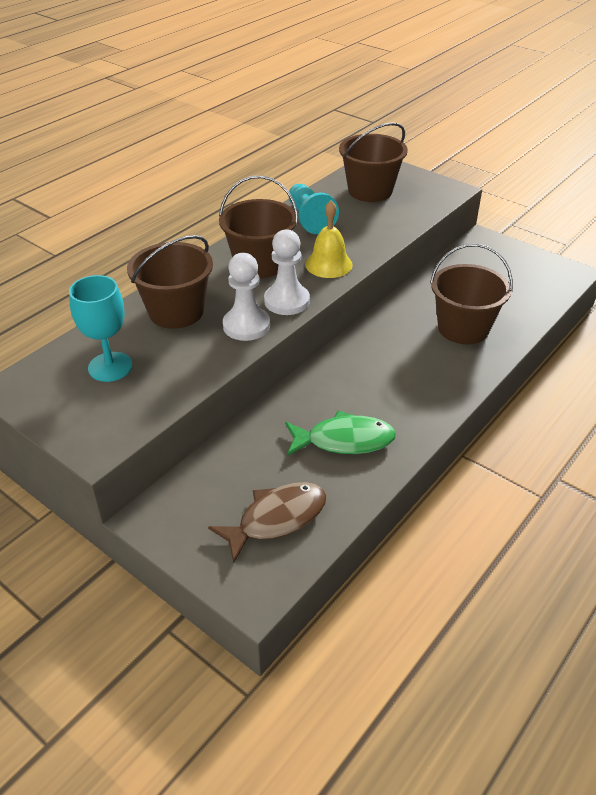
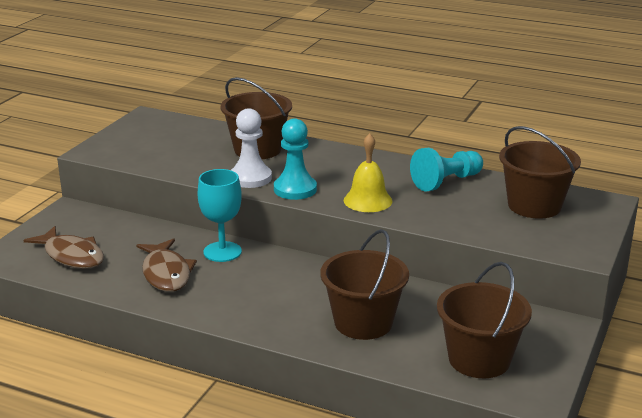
camera: 75 degrees right, 15 degrees down
turquoise goblet [69,275,133,382] -> turquoise goblet moved to [197,169,242,262]
brown bucket [219,175,298,278] -> brown bucket moved to [437,262,532,378]
white pawn [264,229,310,315] -> turquoise pawn [274,118,317,200]
green fish [285,410,396,456] -> brown fish [136,238,197,292]

